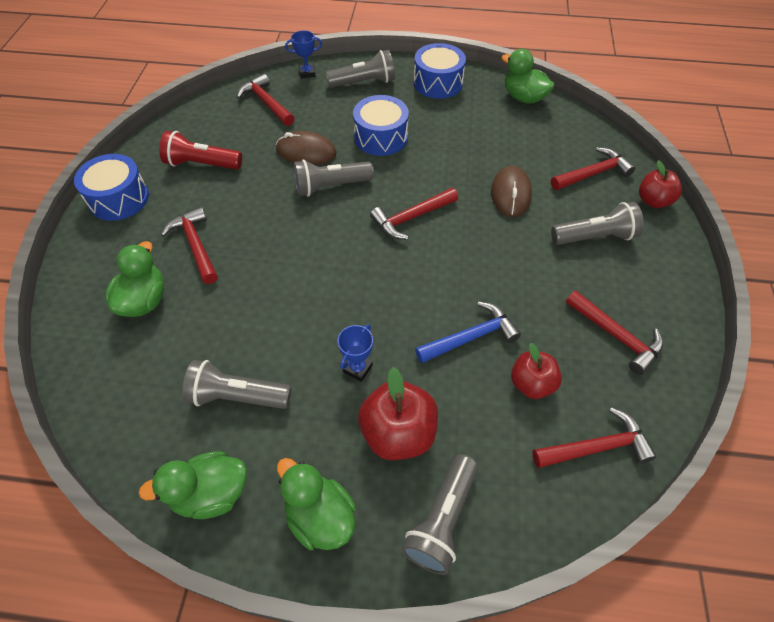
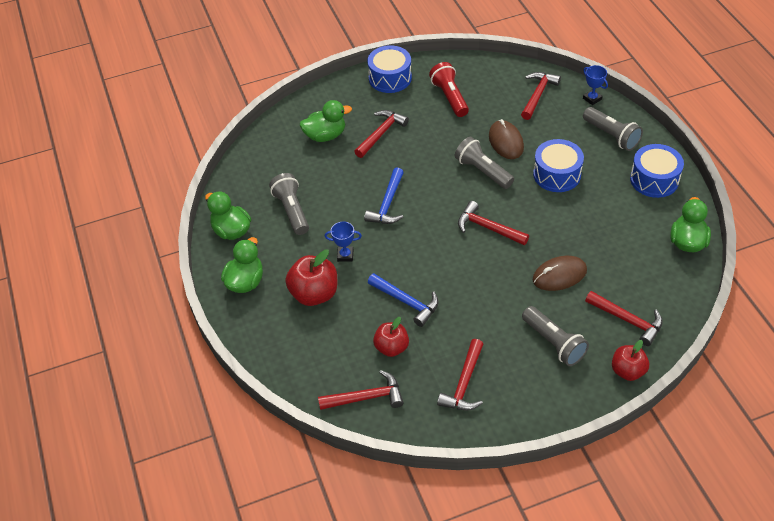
camera: 65 degrees right, 5 degrees down
grey flashlight [401,454,478,575] -> none
red hammer [532,408,656,468] -> red hammer turned 60 degrees counterclockwise [318,370,404,410]
none -> blue hammer [364,167,404,224]

